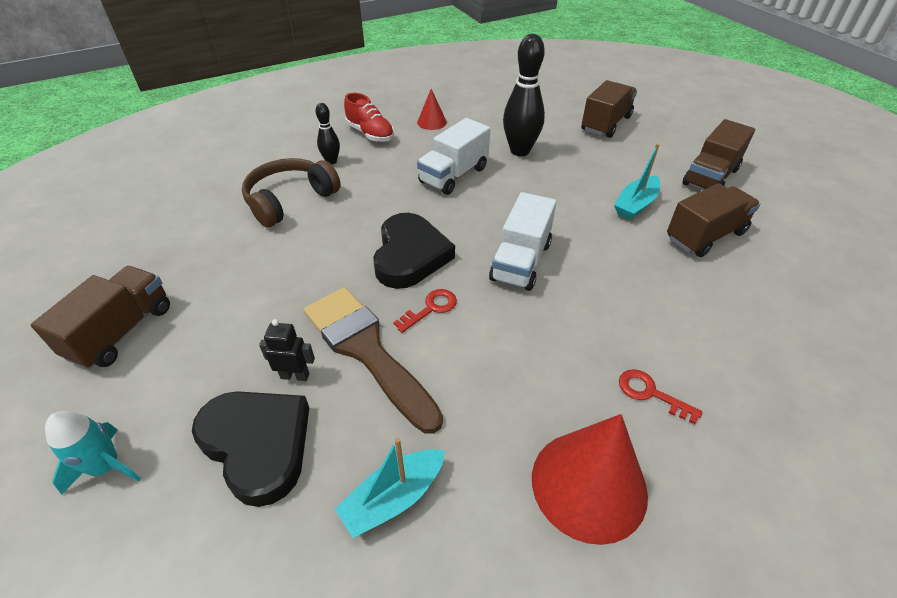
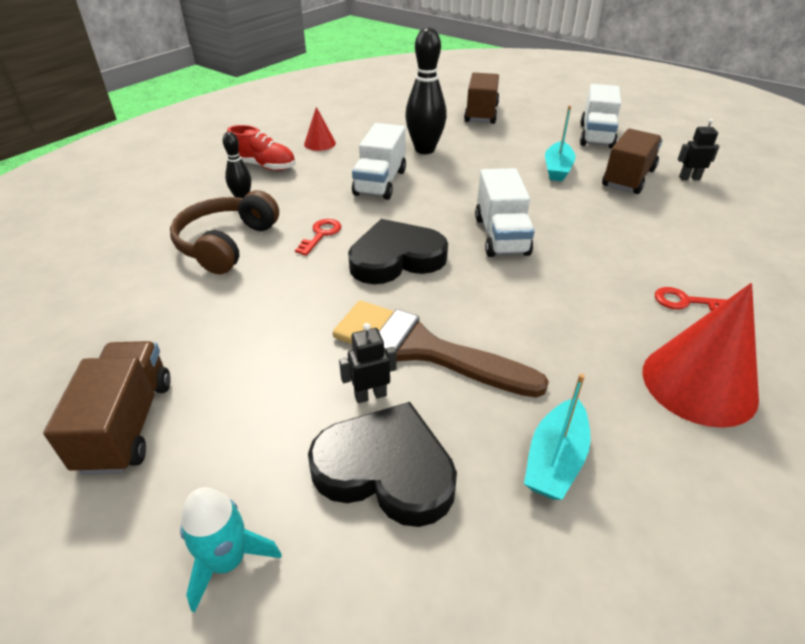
camera: 25 degrees left, 5 degrees down
black heart [373,213,455,289] -> black heart turned 90 degrees counterclockwise [348,219,448,284]
red key [393,289,457,333] -> red key moved to [295,219,341,256]
brown truck [682,119,755,190] -> white truck [580,84,621,149]
none -> black robot [678,119,720,180]

